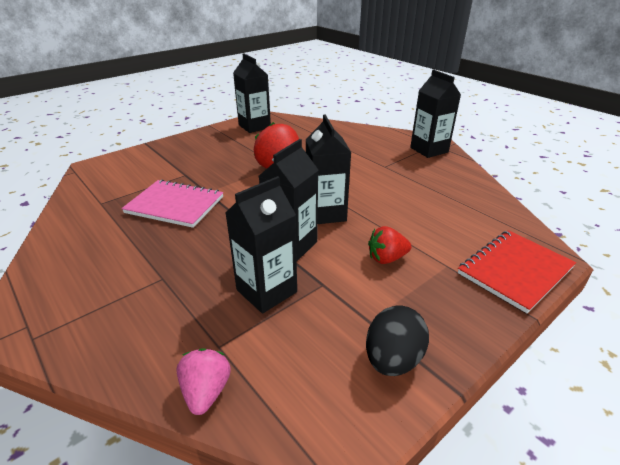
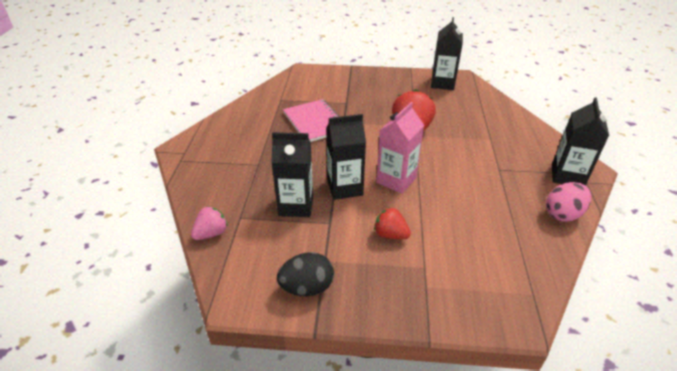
camera: 45 degrees right, 5 degrees up
black carton [306,114,352,224] -> pink carton [376,102,424,194]
red notebook [458,230,576,313] -> none
none -> pink egg [546,182,591,222]

